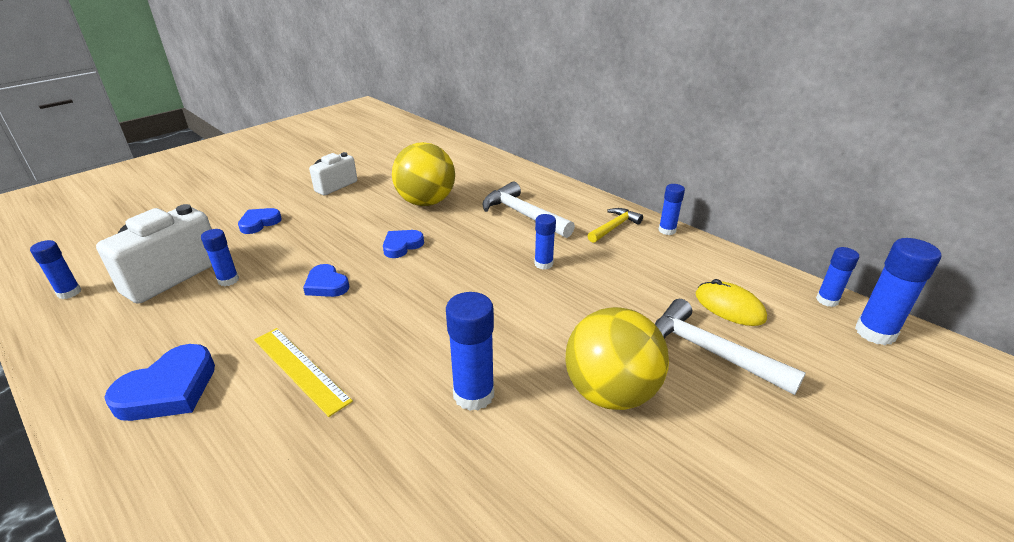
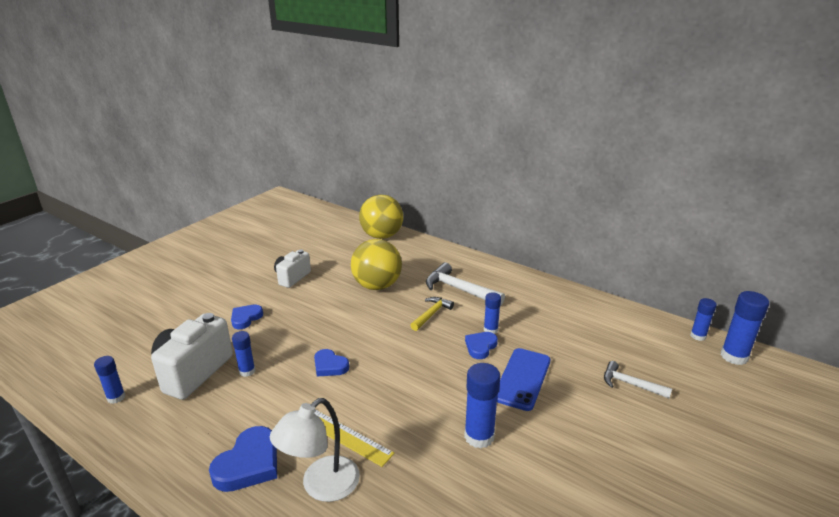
camera: 10 degrees left, 5 degrees down
blue heart [383,230,424,258] -> blue heart moved to [465,332,498,359]
yellow ball [565,307,669,410] -> yellow ball moved to [359,195,403,239]
yellow hammer [587,208,643,243] -> yellow hammer moved to [410,297,454,331]
white hammer [655,299,806,395] -> white hammer [604,361,672,398], size x0.63
blue glue stick [659,184,685,235] -> none
yellow mouse [696,279,767,326] -> none
none -> white lamp [270,398,360,502]
none -> blue phone [497,348,551,411]

